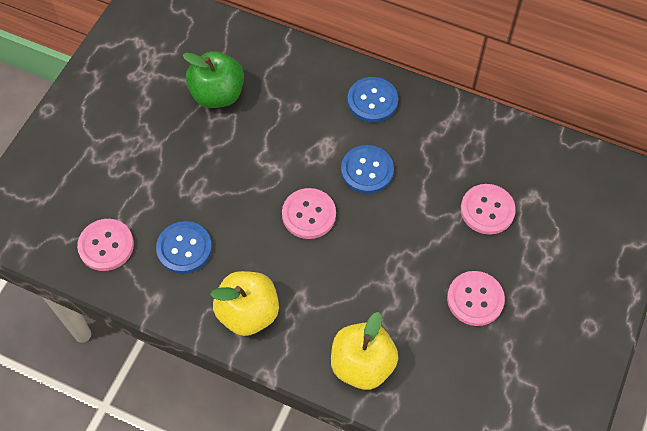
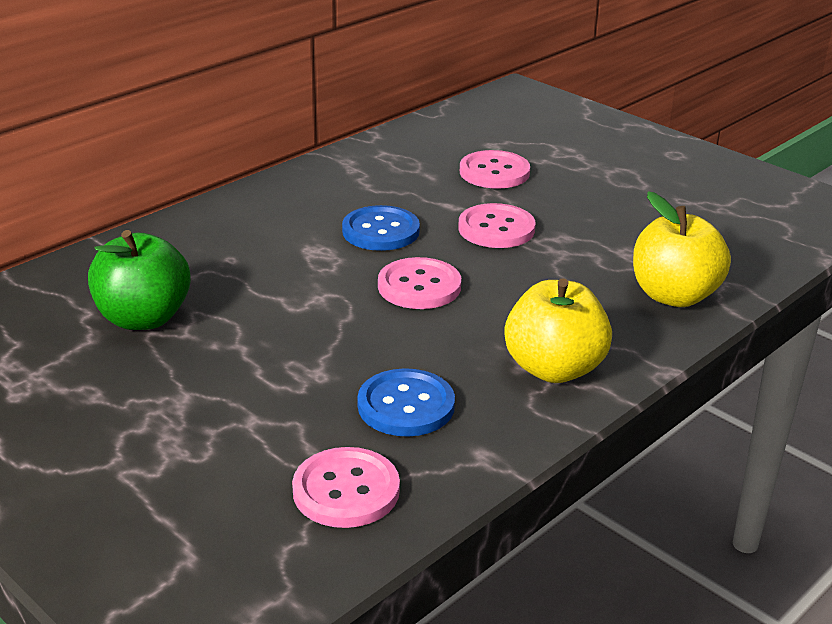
camera: 70 degrees left, 30 degrees down
blue button [347,77,398,122] -> none
pink button [447,271,505,326] -> pink button moved to [458,203,536,248]

